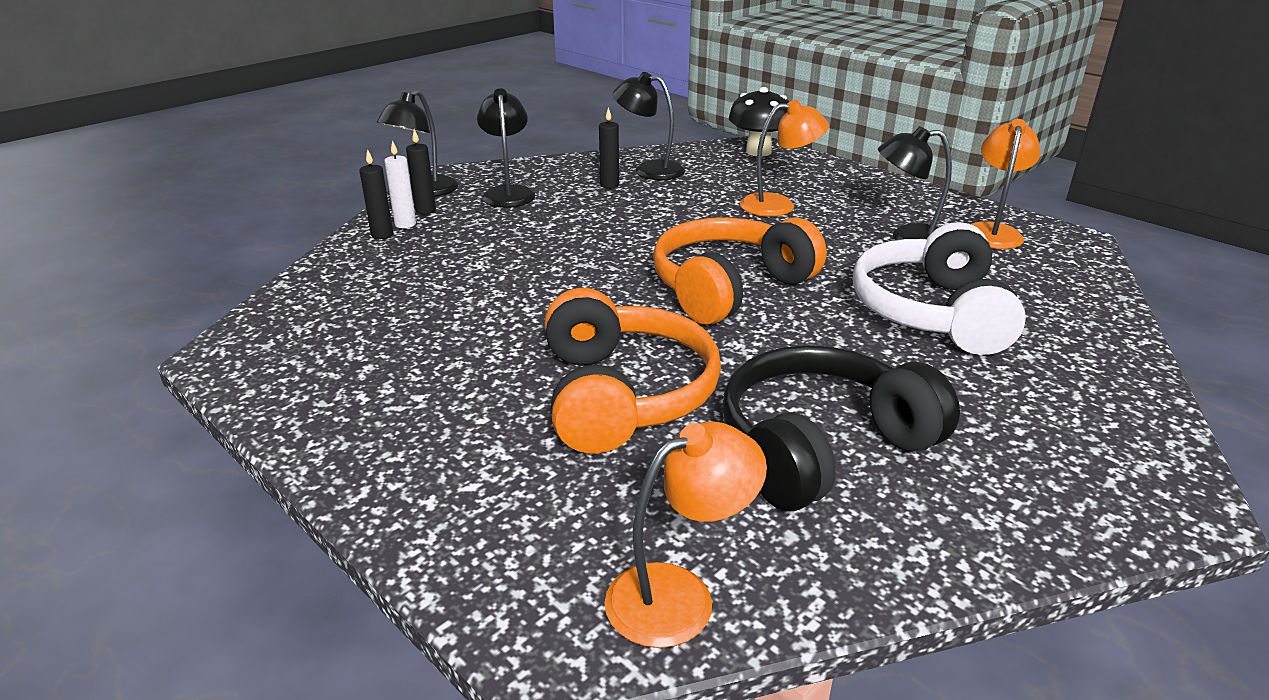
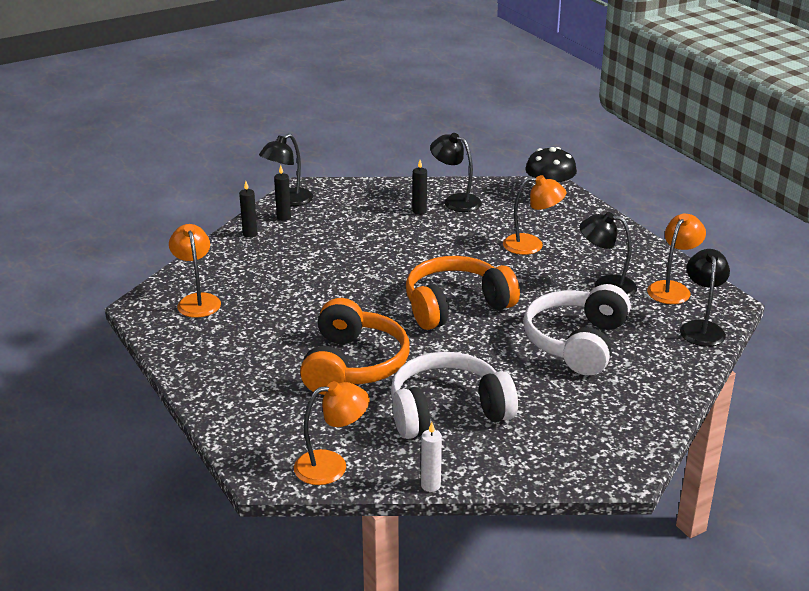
camera: 15 degrees right, 0 degrees up
white candle [384,140,416,228] -> white candle moved to [421,422,442,492]
black lamp [477,88,536,208] -> black lamp moved to [680,249,730,347]
black headphones [723,345,960,511] -> white headphones [391,352,518,439]
none -> orange lamp [169,224,221,318]

